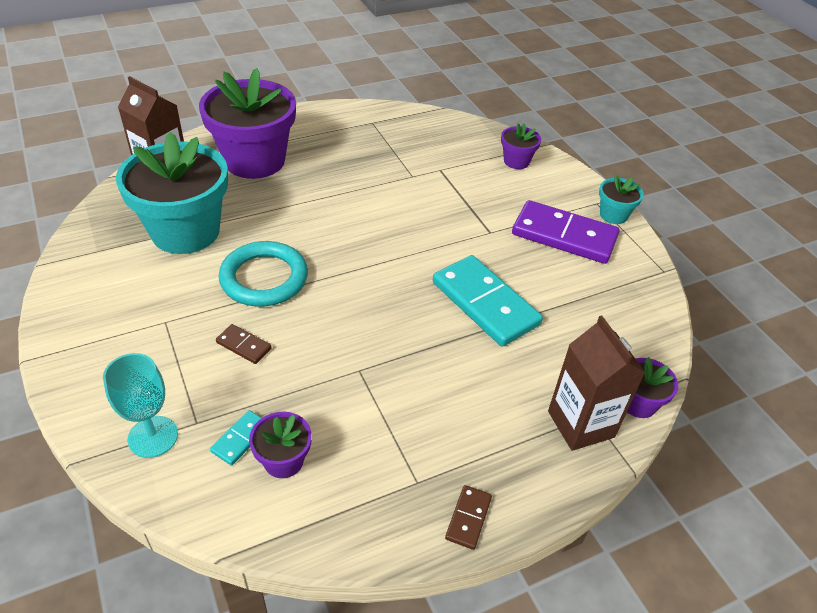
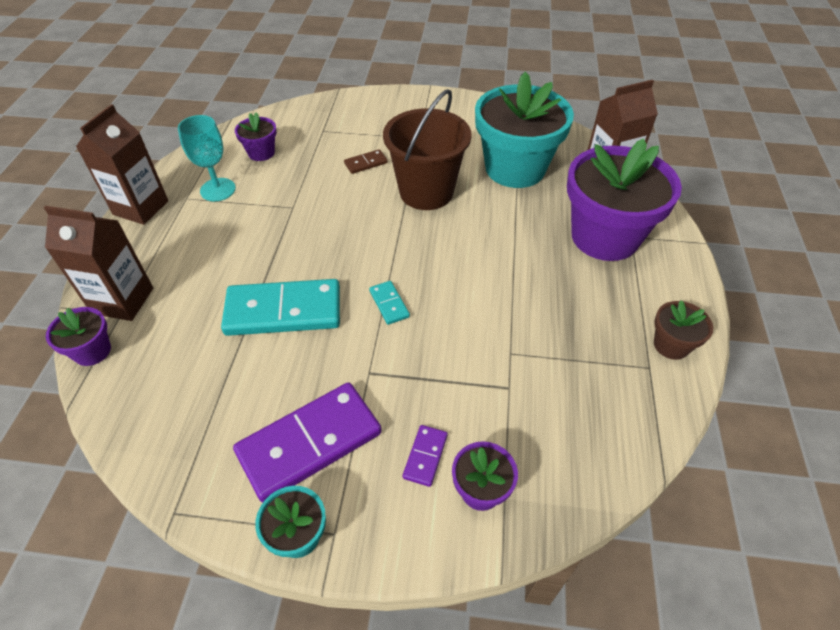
camera: 125 degrees right, 5 degrees up
turquoise goblet [103,353,178,458] -> turquoise goblet moved to [178,115,236,201]
turquoise domino [210,410,262,465] -> turquoise domino moved to [369,281,410,325]
turquoise ring [219,241,308,307] -> brown bucket [383,89,472,210]
brown domino [445,485,492,550] -> brown carton [76,104,168,225]
none -> purple domino [403,425,448,487]
none -> brown flower pot [654,300,713,360]

